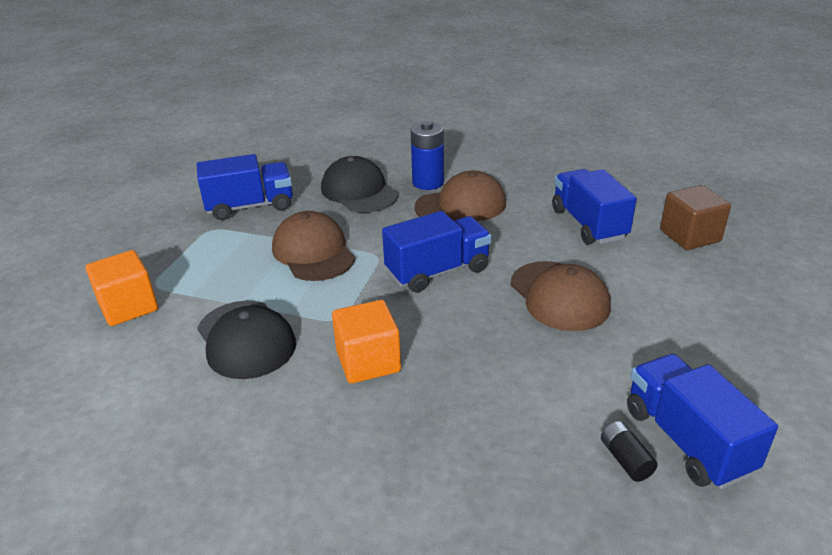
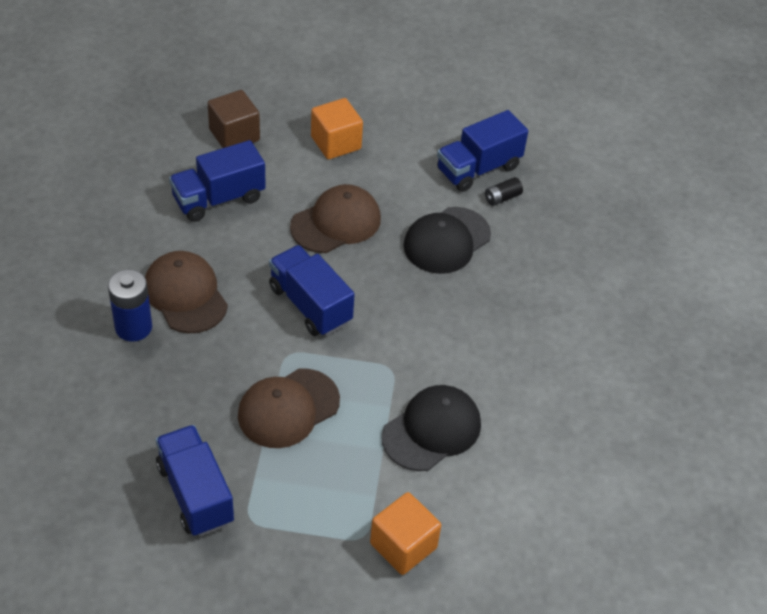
camera: 105 degrees left, 15 degrees up
black cap [321,156,398,213] -> black cap moved to [403,207,491,274]
orange cube [332,300,401,384] -> orange cube moved to [311,98,363,159]

